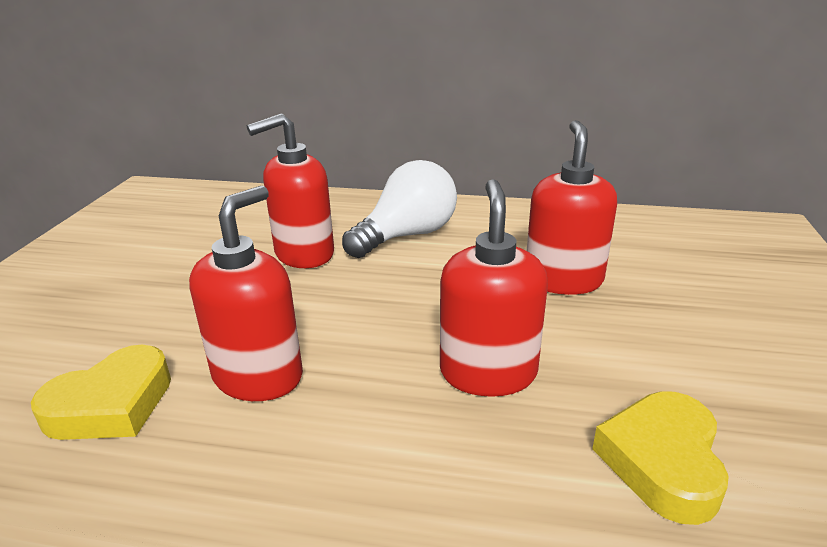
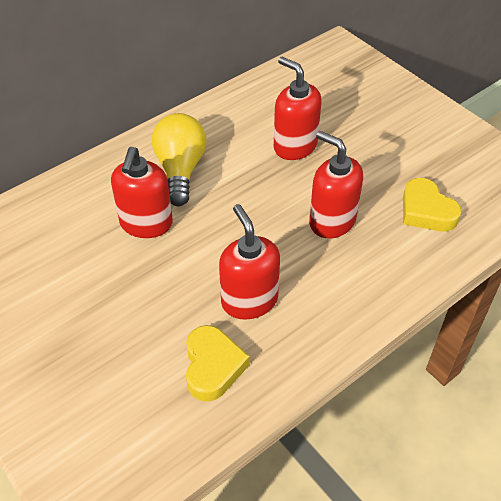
camera: 50 degrees left, 20 degrees up
white light bulb [342,160,457,258] -> yellow light bulb [152,113,206,206]

